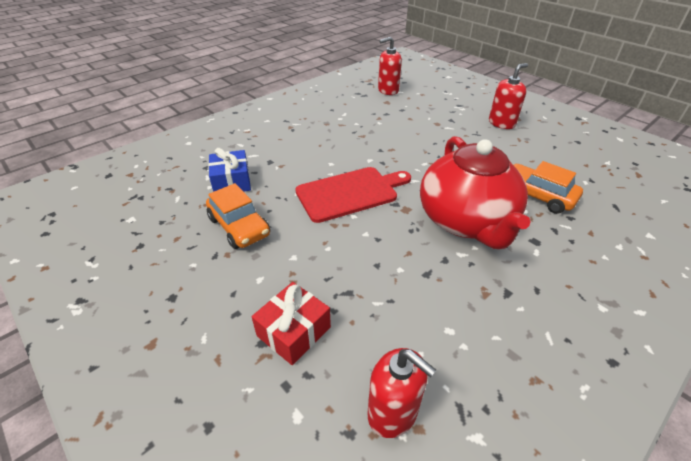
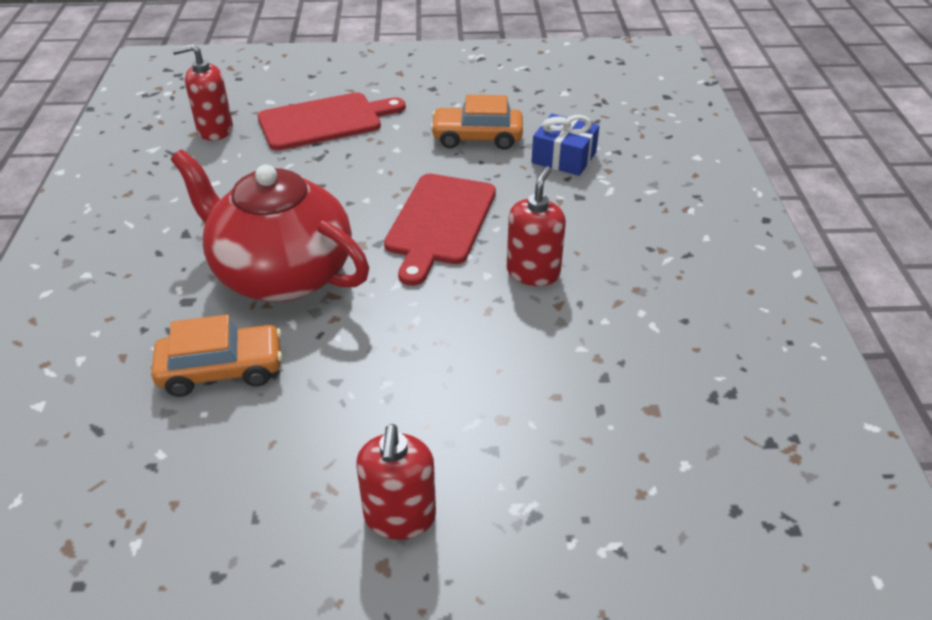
camera: 130 degrees right, 0 degrees up
red gift [252,282,331,365] -> red cutting board [258,93,406,150]
red soap dispenser [378,37,402,95] -> red soap dispenser moved to [507,166,566,286]

